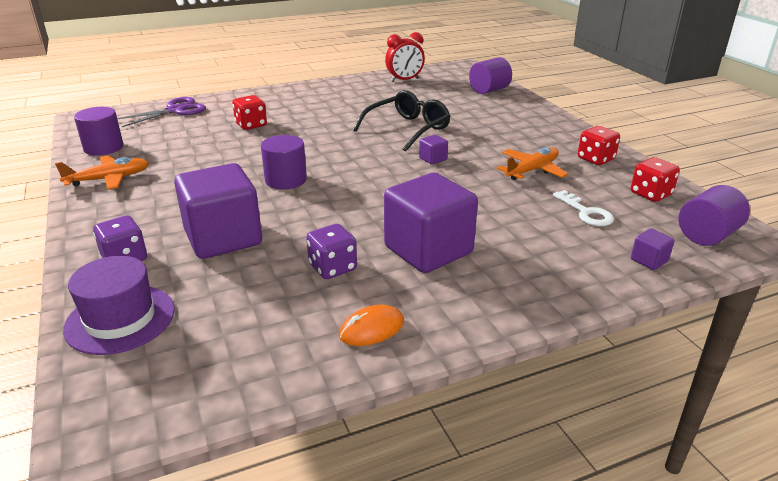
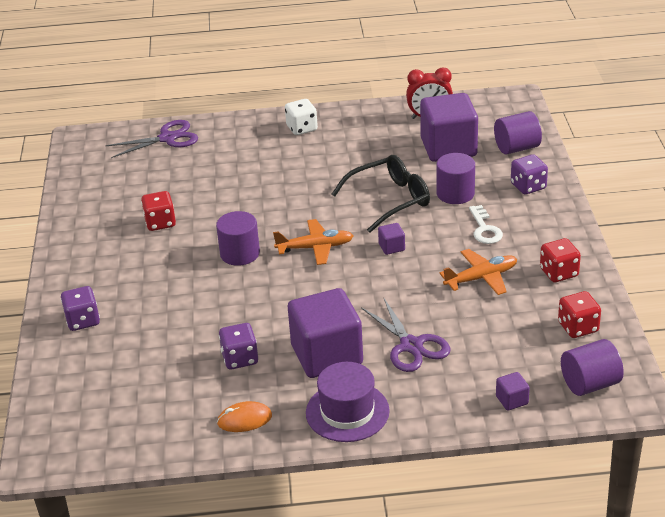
camera: 20 degrees right, 5 degrees up
orange plane [55,155,149,190] -> orange plane moved to [273,219,353,265]
purple hat [63,256,175,355] -> purple hat moved to [306,362,390,442]
purple cylinder [74,107,123,155] -> purple cylinder moved to [437,153,475,204]
purple cube [174,163,262,259] -> purple cube moved to [420,93,478,162]
red dice [232,95,267,130] -> red dice moved to [141,191,176,231]
white key [553,190,614,226] -> white key moved to [469,205,503,244]
none -> white dice [285,99,318,135]
none -> purple scissors [361,297,451,372]
none -> purple dice [511,154,548,195]

